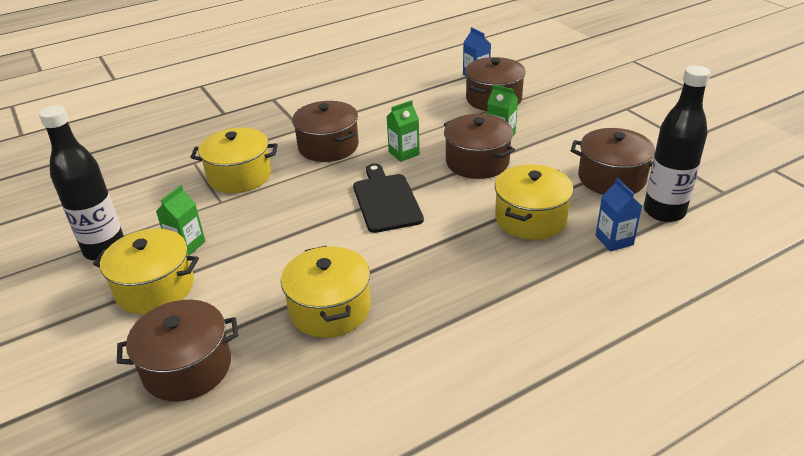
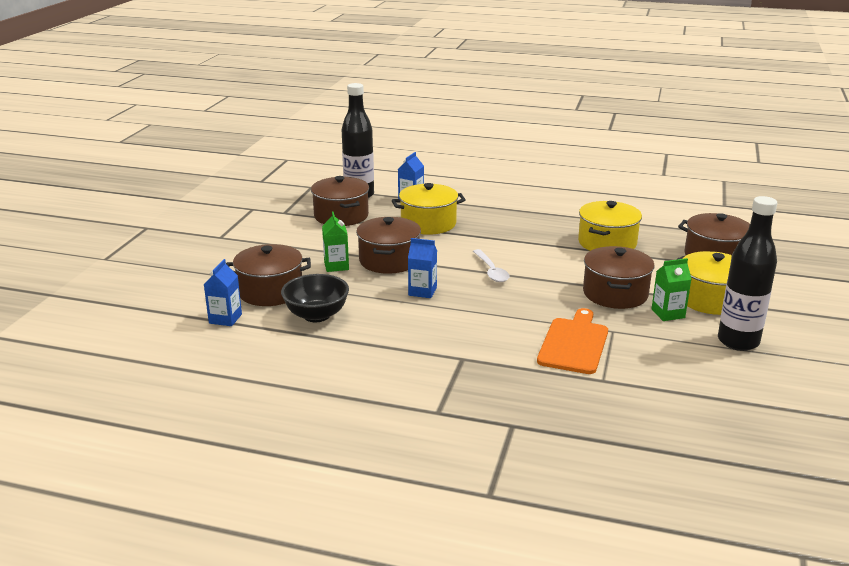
camera: 135 degrees left, 10 degrees down
yellow pot [190,128,278,193] -> orange cutting board [537,308,608,374]
brown pot [292,101,359,162] -> brown pot moved to [583,246,655,309]
black cutting board [353,163,424,233] -> white spoon [473,249,510,282]
green carton [387,100,420,162] -> blue carton [408,238,437,298]
none -> black bowl [281,274,349,322]

